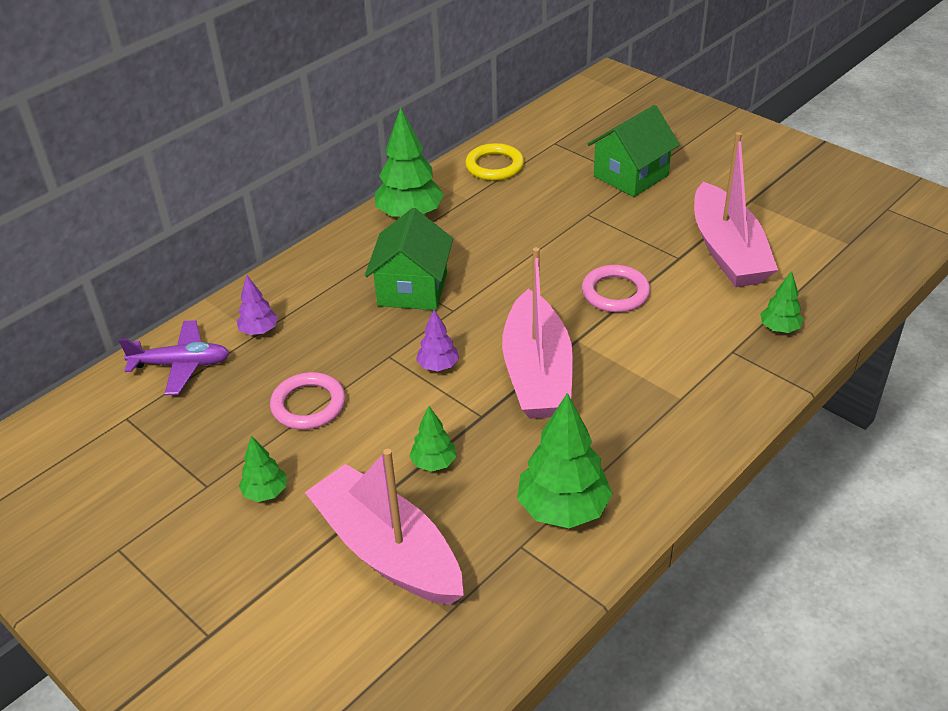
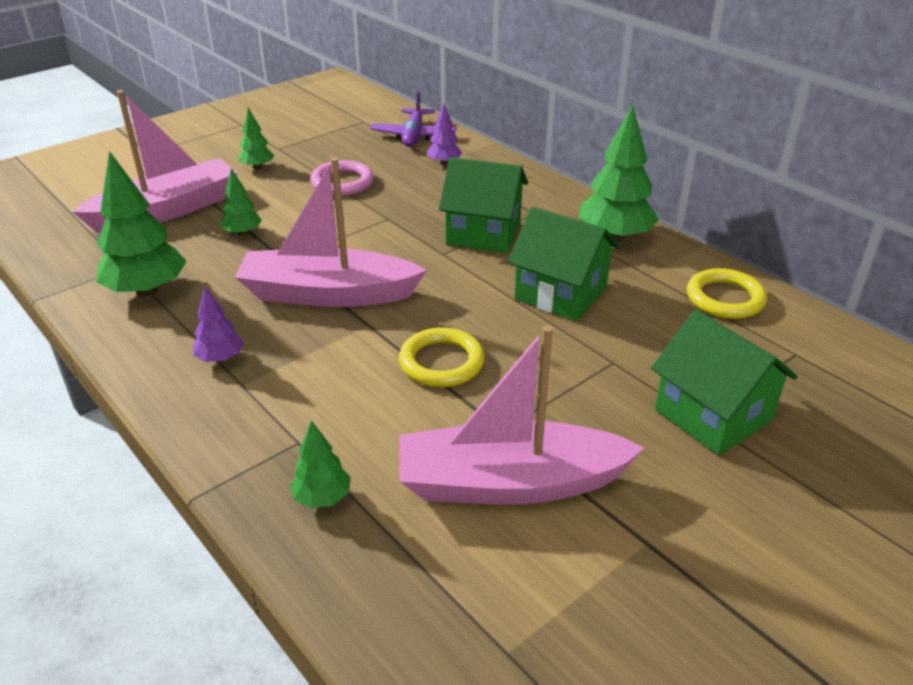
camera: 95 degrees right, 5 degrees down
purple tree [416,310,459,371] -> purple tree moved to [193,287,244,363]
pink ring [582,265,650,313] -> yellow ring [399,328,485,387]
none -> green house [508,207,620,321]

